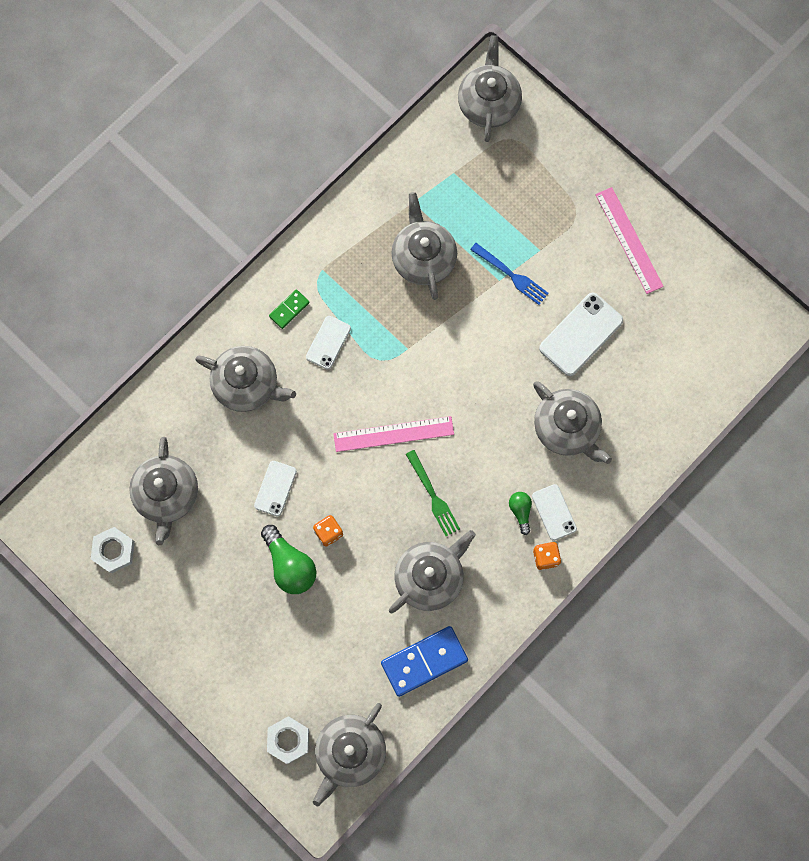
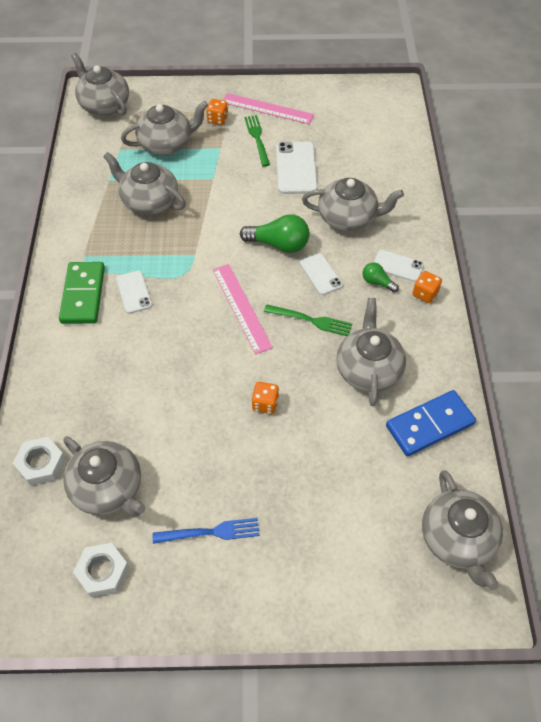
camera: 45 degrees left, 20 degrees down
grey teapot [195,346,296,412] -> grey teapot moved to [121,101,208,155]
white phone [254,461,297,517] -> white phone moved to [300,253,343,295]
green light bulb [261,525,317,594] -> green light bulb moved to [240,214,310,253]
white nut [267,716,309,764] -> white nut moved to [13,437,66,486]
green domino [269,289,310,329] -> green domino [59,262,105,324], size x1.93
pink ruler [333,416,454,452] -> pink ruler turned 60 degrees counterclockwise [212,264,273,354]
blue domino [381,626,468,697] -> blue domino turned 45 degrees clockwise [386,390,476,456]
blue fork [470,243,549,305] -> blue fork moved to [152,518,260,544]
none -> orange dice [206,99,228,125]
none -> green fork [244,115,270,167]

